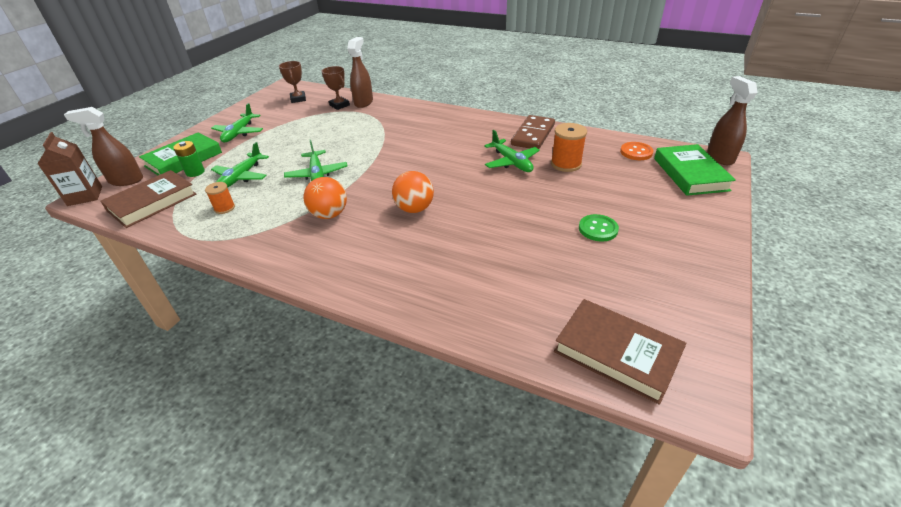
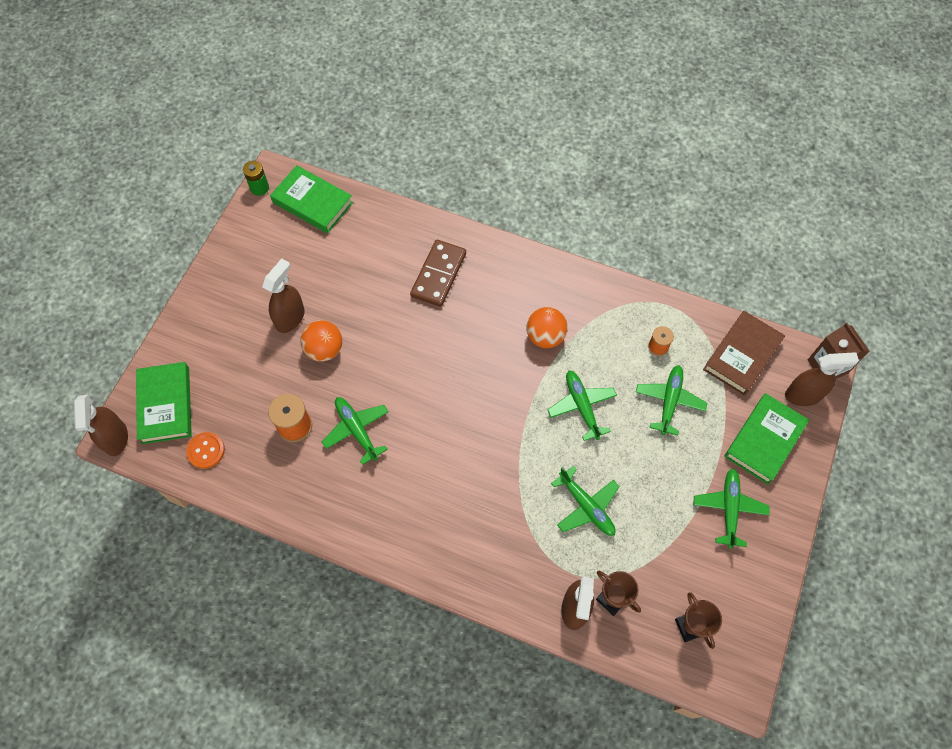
camera: 175 degrees right, 25 degrees up
green battery [173,141,205,177] -> green battery moved to [243,161,269,196]
orange ball [392,171,434,213] -> orange ball moved to [300,320,342,362]
brown domino [511,115,555,149] -> brown domino moved to [410,240,466,307]
brown book [554,299,686,405] -> green book [270,165,353,233]
green button [579,214,619,242] -> brown spray bottle [262,259,305,333]
none -> green plane [551,466,620,536]

